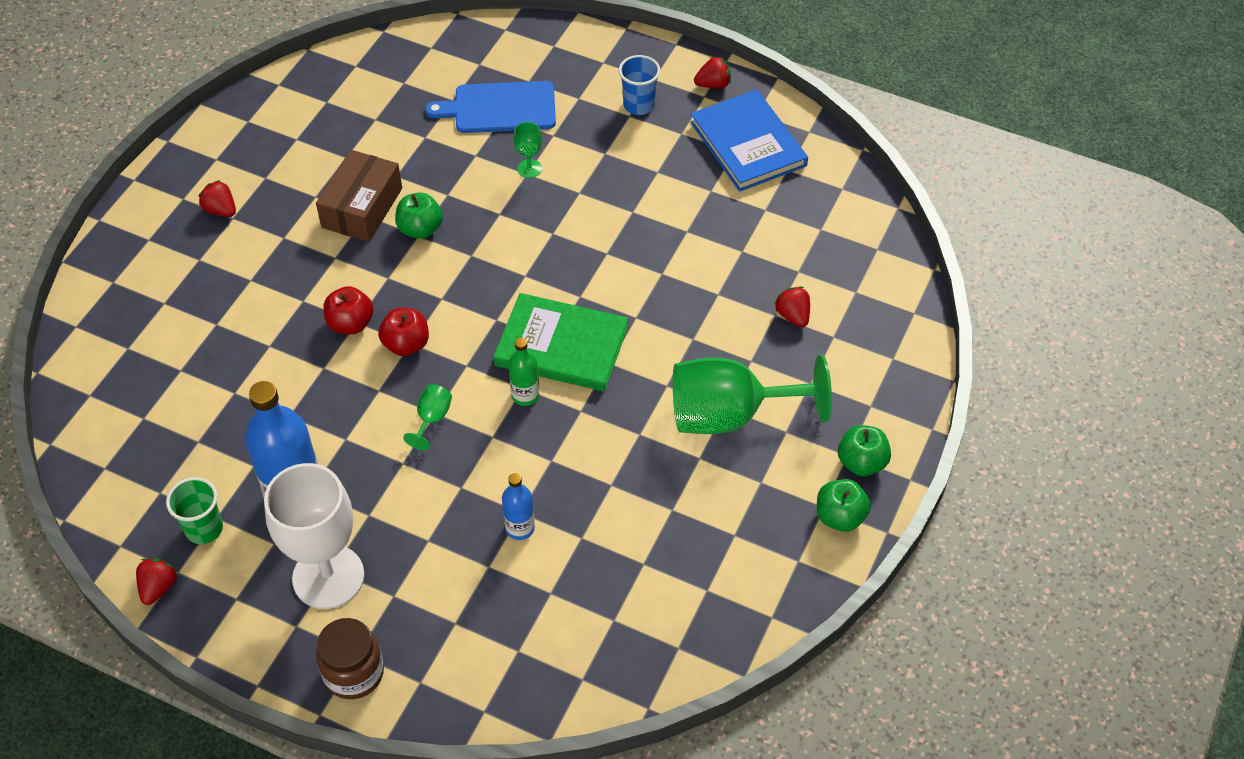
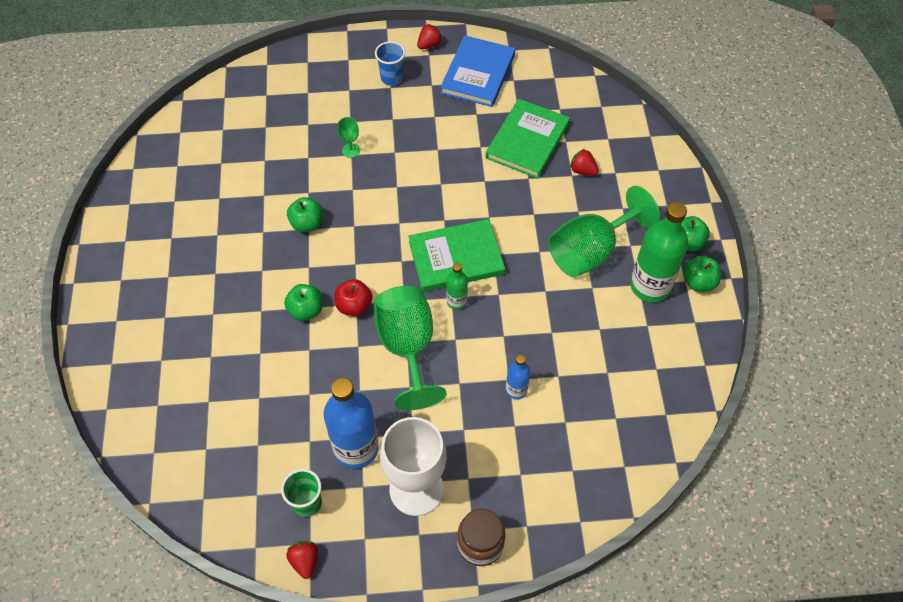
camera: 30 degrees left, 5 degrees up
red strawberry [199,180,236,217] -> none
brown box [316,150,402,242] -> none
red apple [323,286,373,334] -> green apple [284,284,323,321]
green goblet [403,384,452,450] -> green goblet [374,286,446,410], size x2.42
blue cutting board [425,81,556,133] -> none
blue book [690,89,808,192] -> blue book turned 75 degrees clockwise [440,35,515,107]
none -> green book [486,99,570,179]
none -> green bottle [630,202,688,302]

